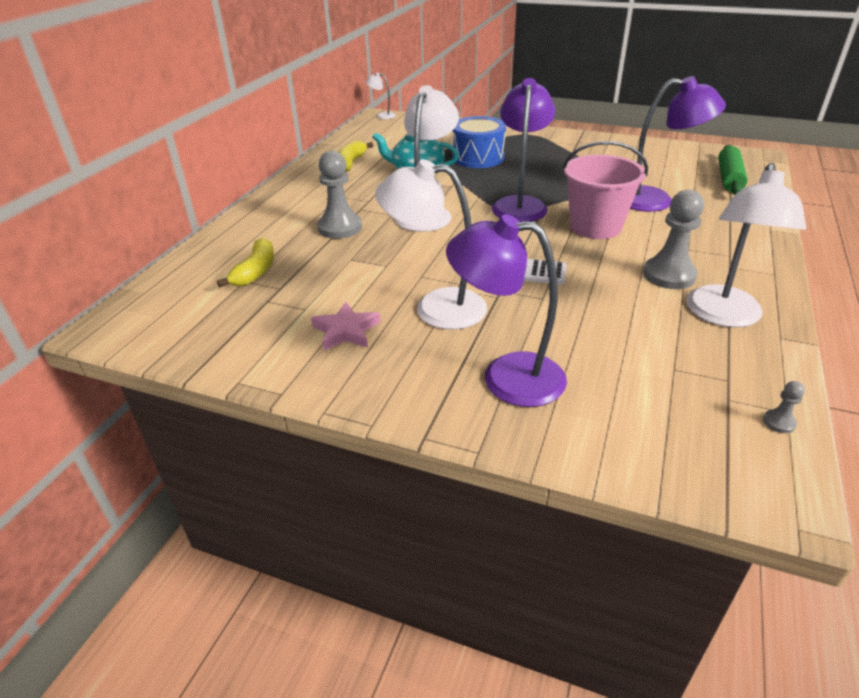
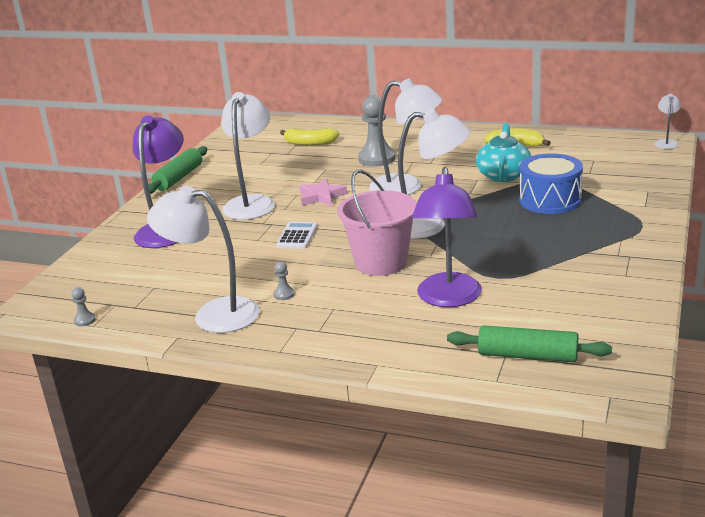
camera: 90 degrees right, 10 degrees down
pink star [311,302,380,351] -> pink star moved to [299,178,347,206]
purple lamp [492,78,555,222] -> white lamp [398,109,470,239]
grey pawn [643,190,704,289] -> grey pawn [274,261,295,300], size x0.43
none -> green rolling pin [148,146,207,194]

